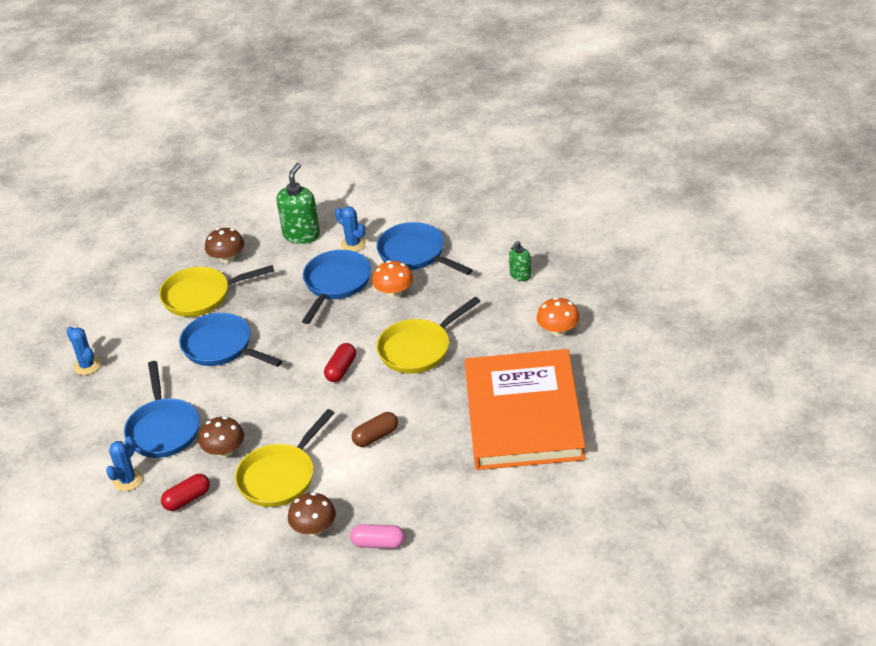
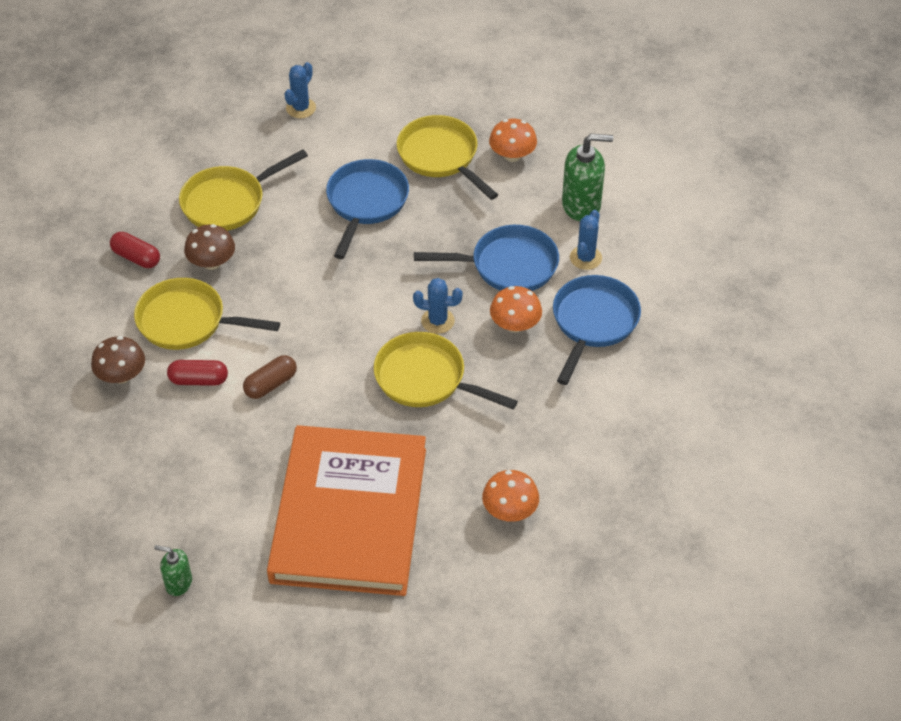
camera: 65 degrees right, 10 degrees up
blue cactus [106,436,142,491] -> blue cactus moved to [413,278,463,334]
blue pan [124,361,200,458] -> yellow pan [179,149,308,231]
brown mushroom [205,228,244,263] -> orange mushroom [489,119,537,162]
red capsule [324,343,356,382] -> red capsule moved to [167,360,228,386]
pink capsule [350,524,405,549] -> none
brown capsule [352,412,398,447] -> brown capsule turned 75 degrees counterclockwise [243,355,297,399]
orange book [465,349,586,470] -> orange book turned 60 degrees counterclockwise [267,425,426,596]
green soap dispenser [509,241,531,281] -> green soap dispenser moved to [154,545,192,596]

